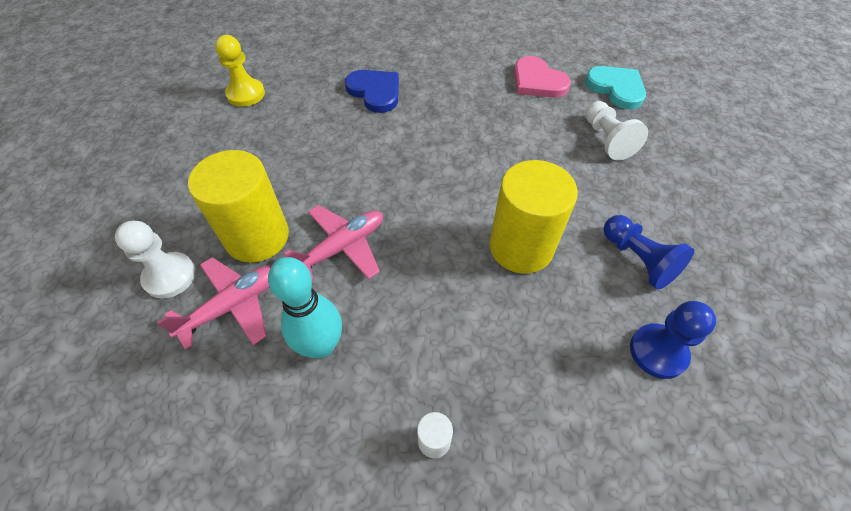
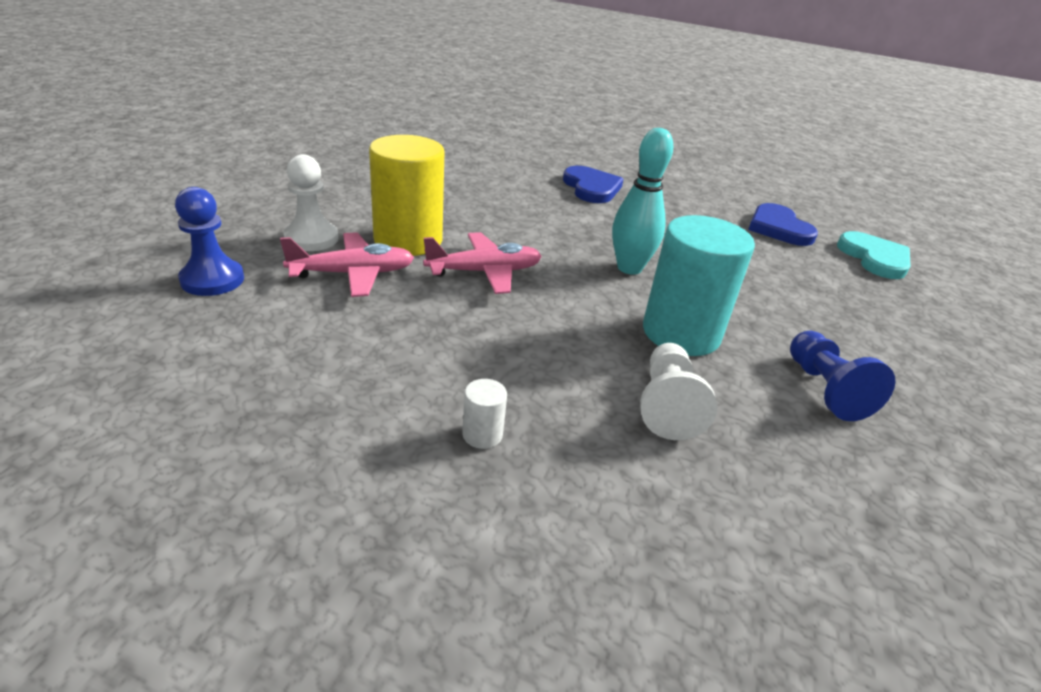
camera: 20 degrees right, 20 degrees down
yellow pawn [215,35,265,107] -> none
turquoise bowling pin [268,257,342,358] -> turquoise bowling pin moved to [612,128,673,275]
yellow cylinder [489,160,578,274] -> turquoise cylinder [643,215,755,356]
pink heart [514,56,571,98] -> blue heart [748,203,818,246]
white pawn [585,101,648,161] -> white pawn moved to [640,343,717,440]
blue pawn [630,301,716,379] -> blue pawn moved to [175,187,244,296]

